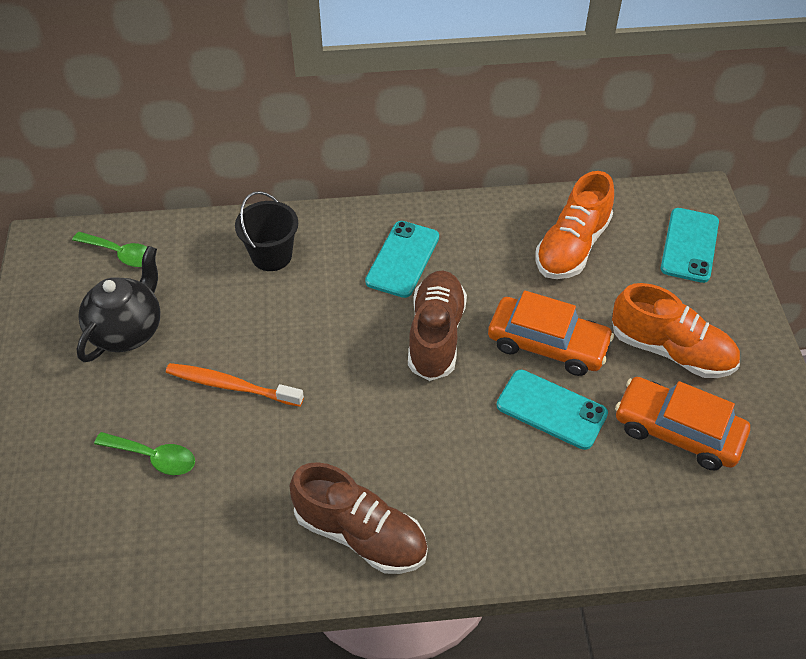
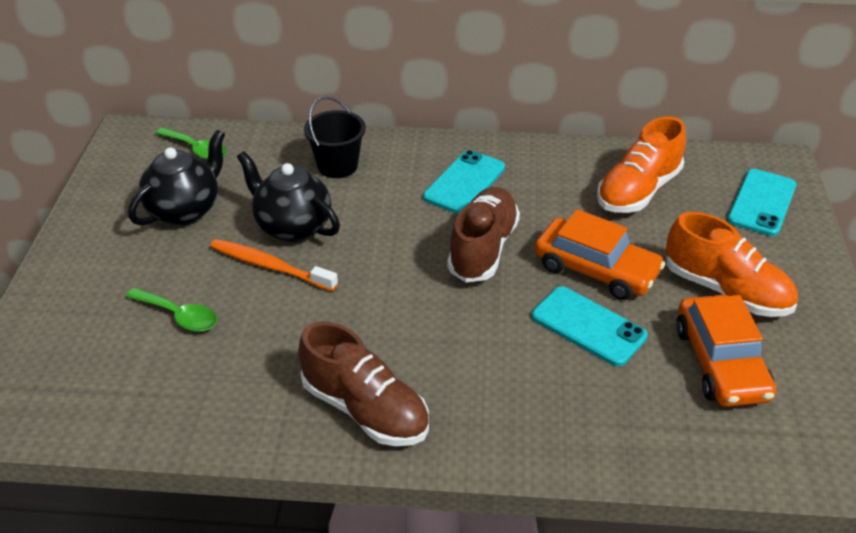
camera: 10 degrees right, 10 degrees down
orange car [615,377,750,470] -> orange car turned 135 degrees counterclockwise [676,295,776,407]
none -> black teapot [237,151,340,242]

